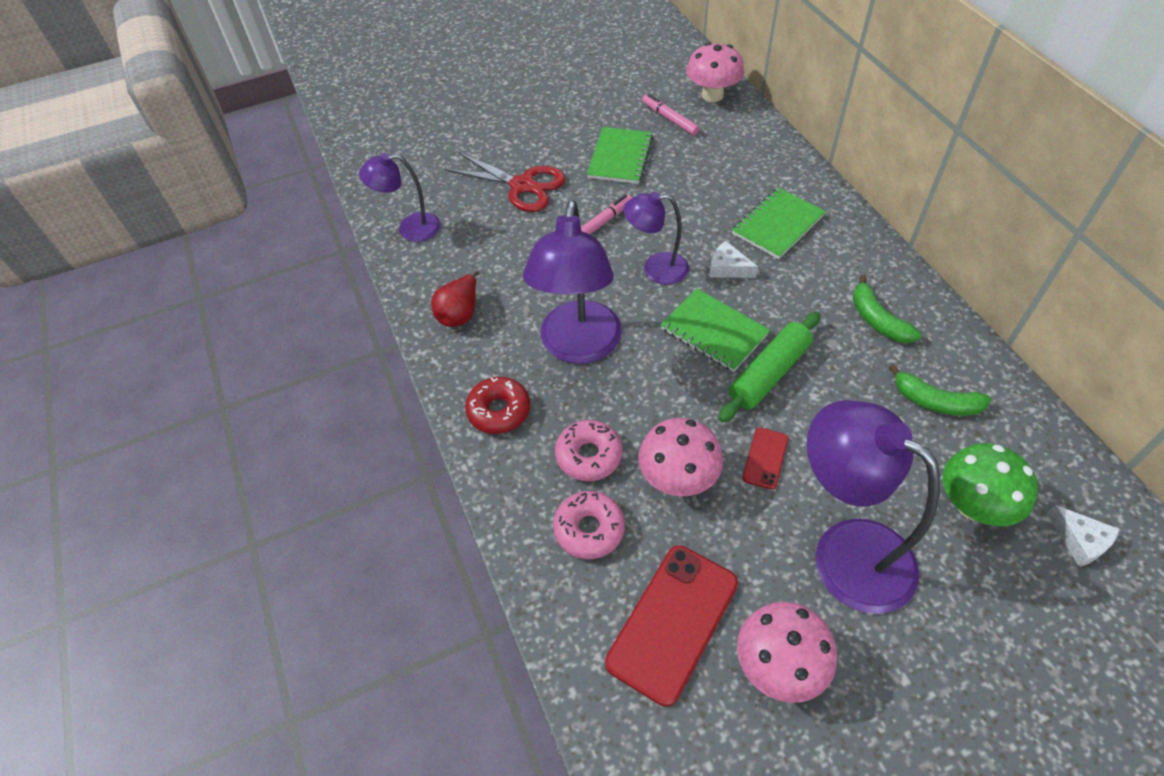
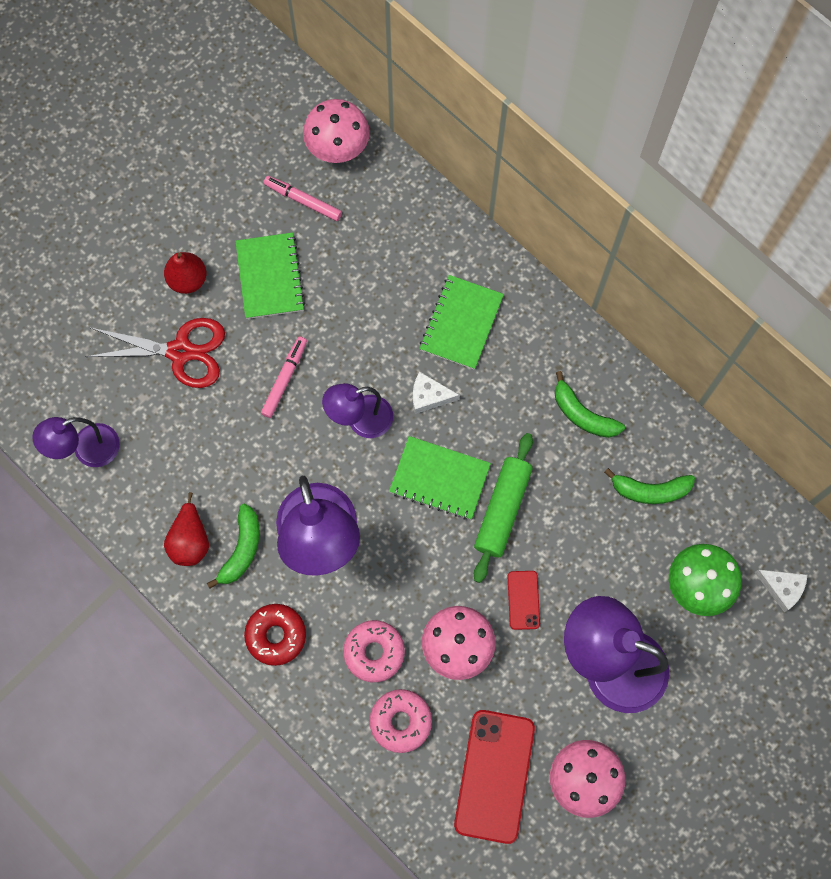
camera: 25 degrees left, 20 degrees up
none -> red pear [164,252,206,294]
none -> green banana [207,504,260,589]

